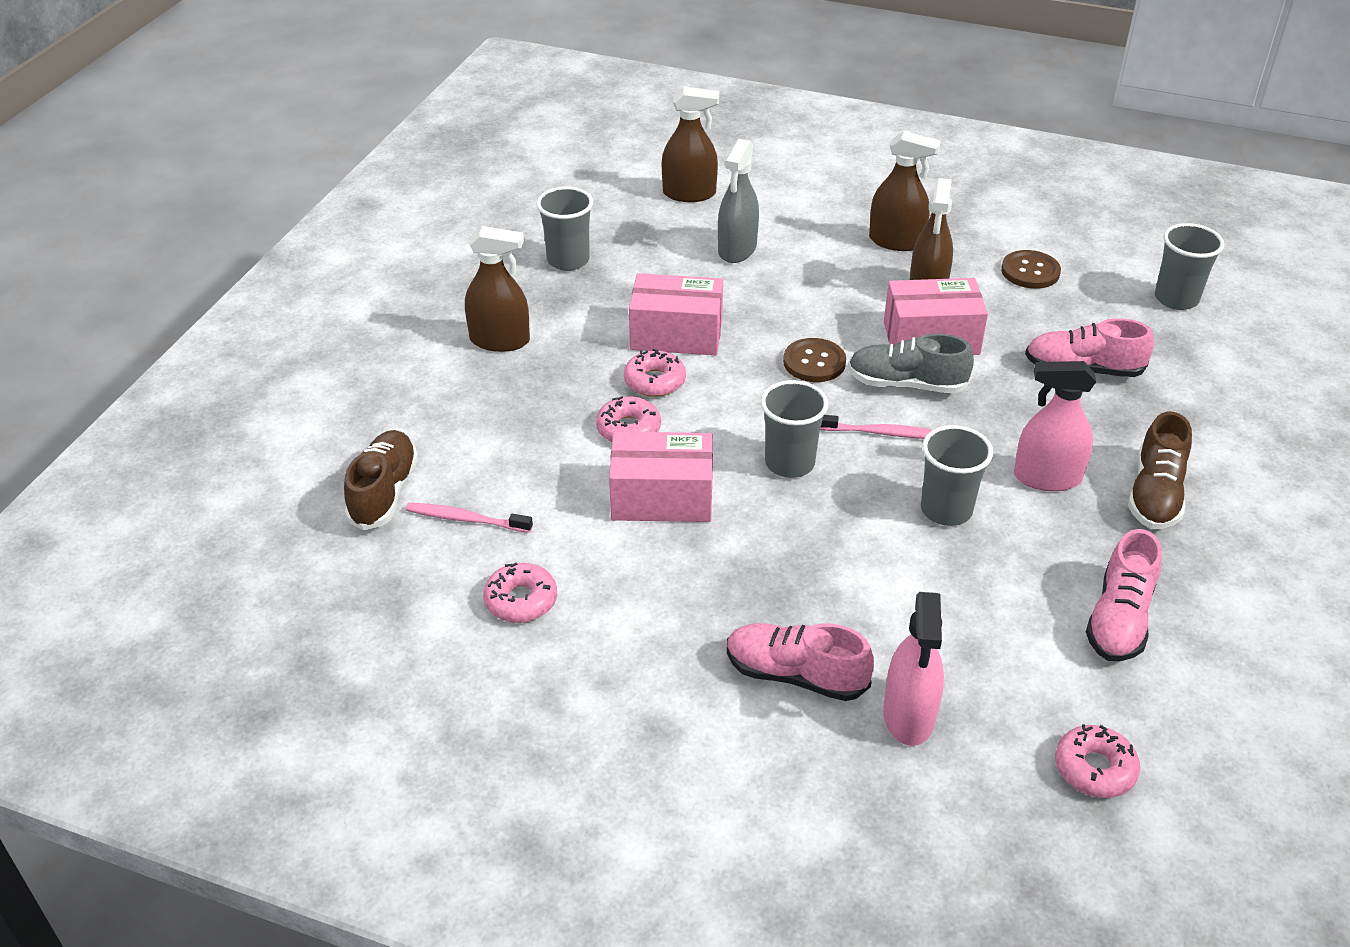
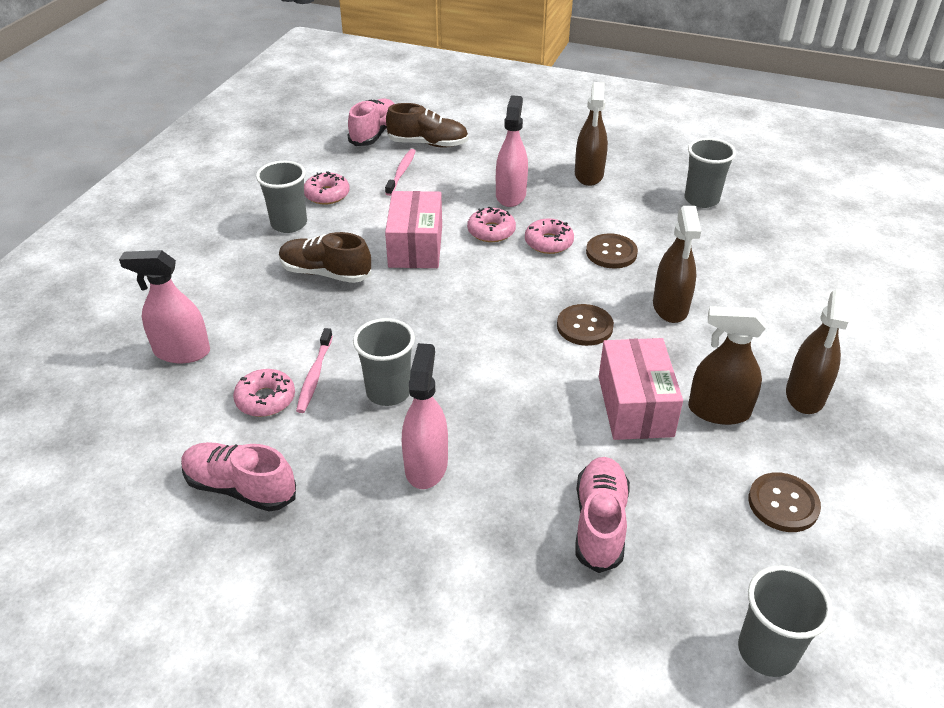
camera: 90 degrees right, 0 degrees up
pink box [629,273,723,356] -> brown button [586,233,638,268]
brown spray bottle [662,87,719,202] -> brown spray bottle moved to [653,206,701,323]
grey spray bottle [718,139,759,263] -> none
pink shoe [727,623,874,701] -> pink shoe moved to [348,99,395,146]
grey cup [761,380,828,478] -> grey cup moved to [256,161,307,233]
pink toothbrush [820,415,932,439] -> pink toothbrush moved to [296,328,333,413]
grey shoe [848,333,974,393] -> none
pink donut [1055,724,1140,798] -> pink donut moved to [233,369,295,417]
brown shoe [1128,411,1192,529] -> brown shoe moved to [279,232,372,283]
none -> pink spray bottle [496,95,528,207]

